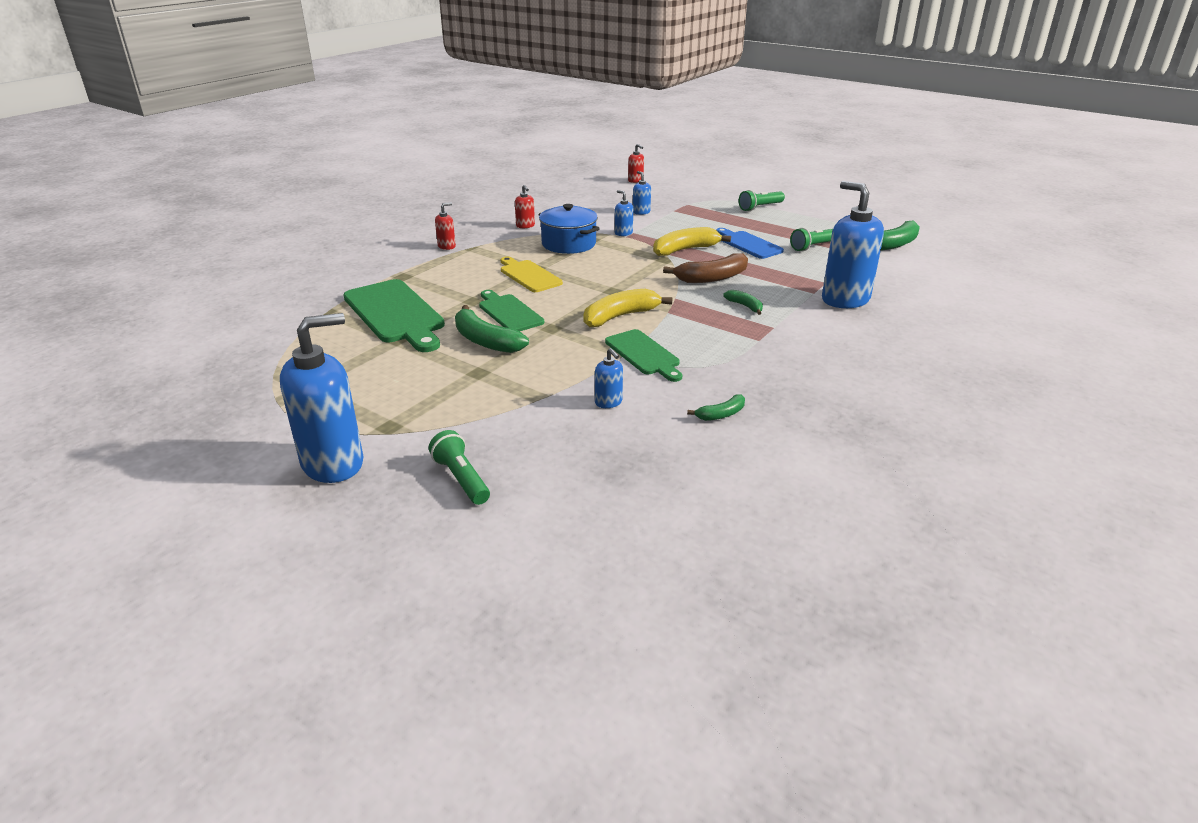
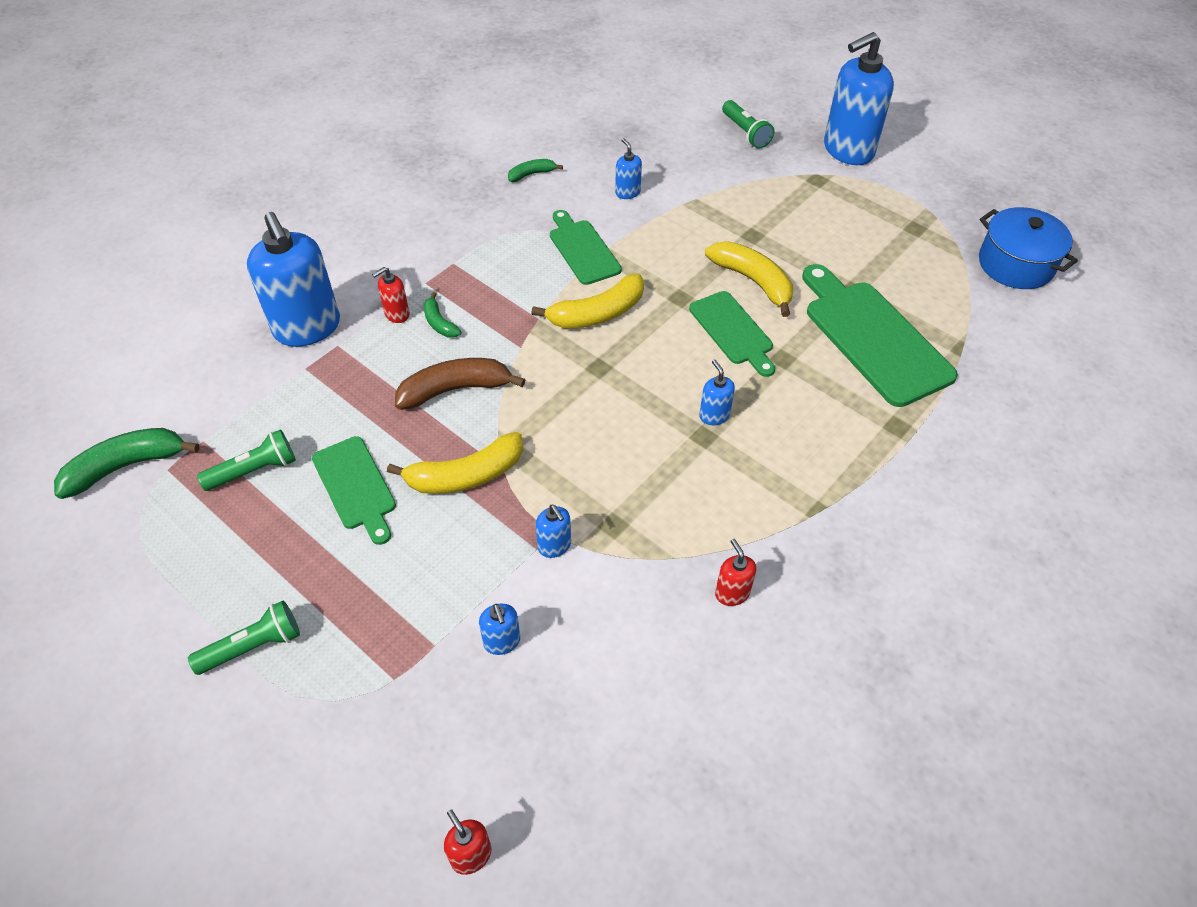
camera: 175 degrees left, 20 degrees up
red soap dispenser [435,202,456,250] -> red soap dispenser moved to [372,267,410,323]
green banana [455,305,529,353] -> yellow banana [705,241,793,317]
yellow cutting board [501,257,563,292] -> blue soap dispenser [699,360,735,425]
blue pot [538,204,600,254] -> blue pot moved to [979,207,1078,289]
blue cutting board [716,228,784,259] -> green cutting board [312,436,396,545]

